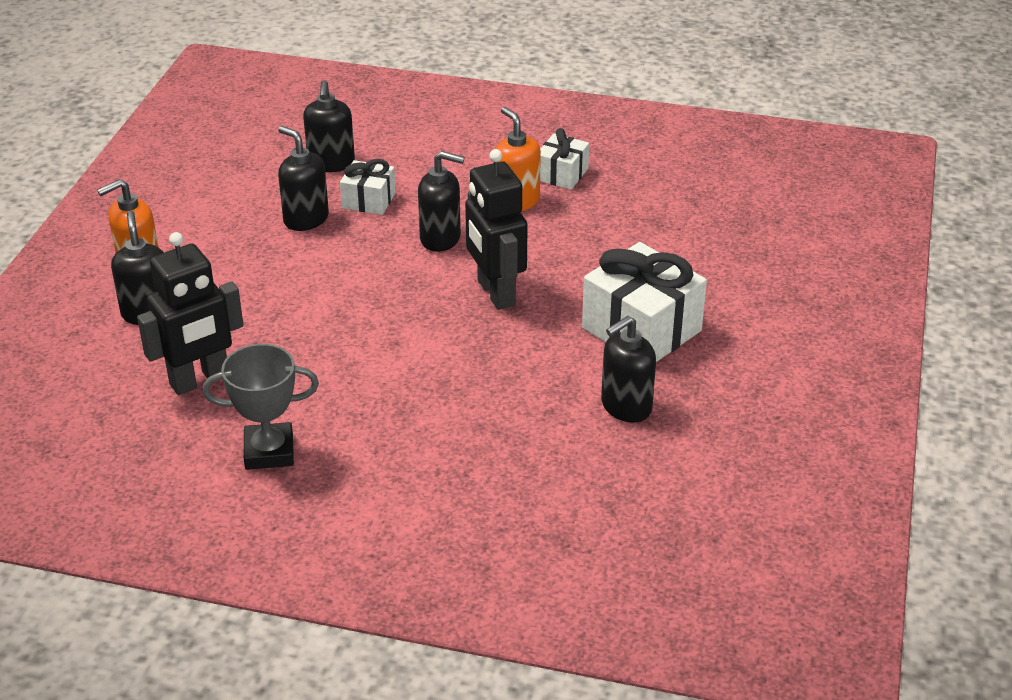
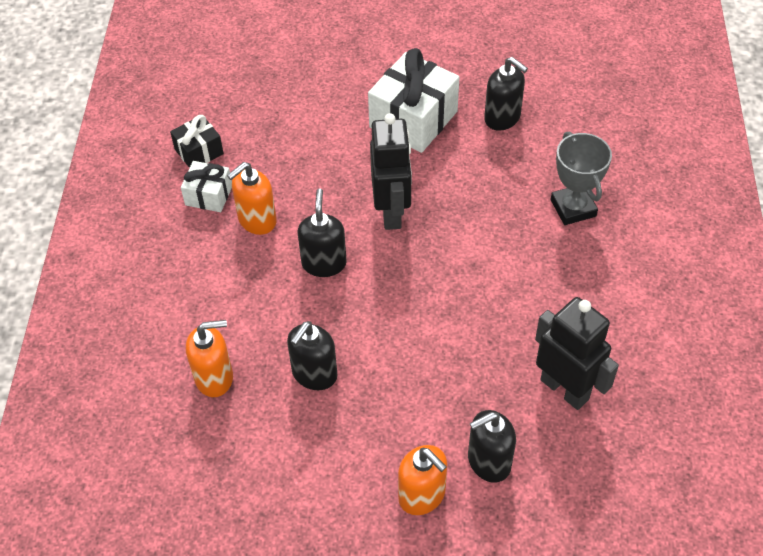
camera: 100 degrees left, 15 degrees up
grey trophy [203,344,319,470] -> grey trophy moved to [551,132,612,225]
black soap dispenser [303,80,355,172] -> orange soap dispenser [186,320,233,397]
white gift [340,159,396,215] -> none
black robot [465,149,528,310] -> black robot turned 60 degrees counterclockwise [370,113,412,230]
none -> black gift [170,115,224,168]

